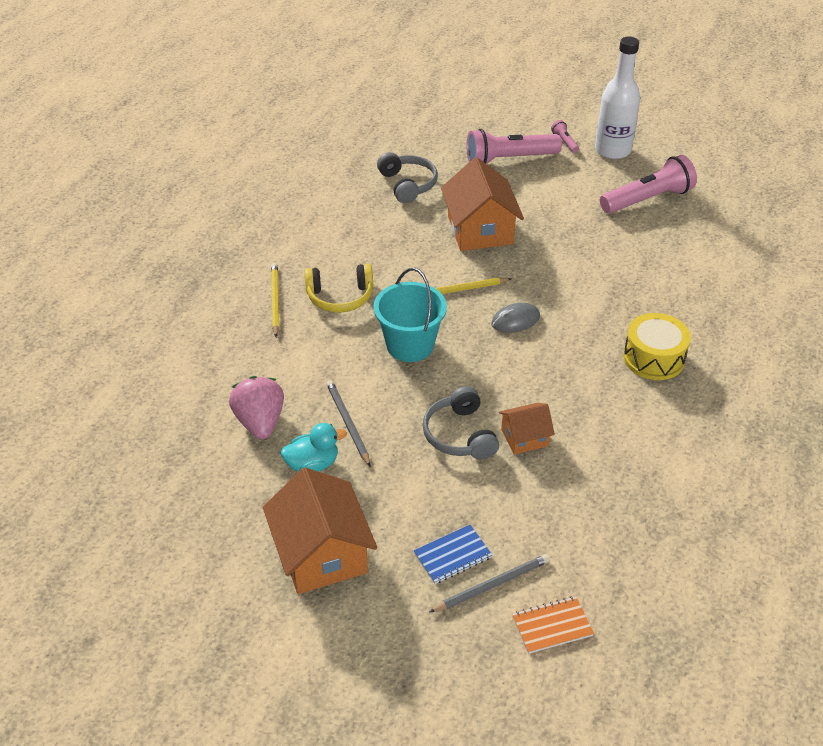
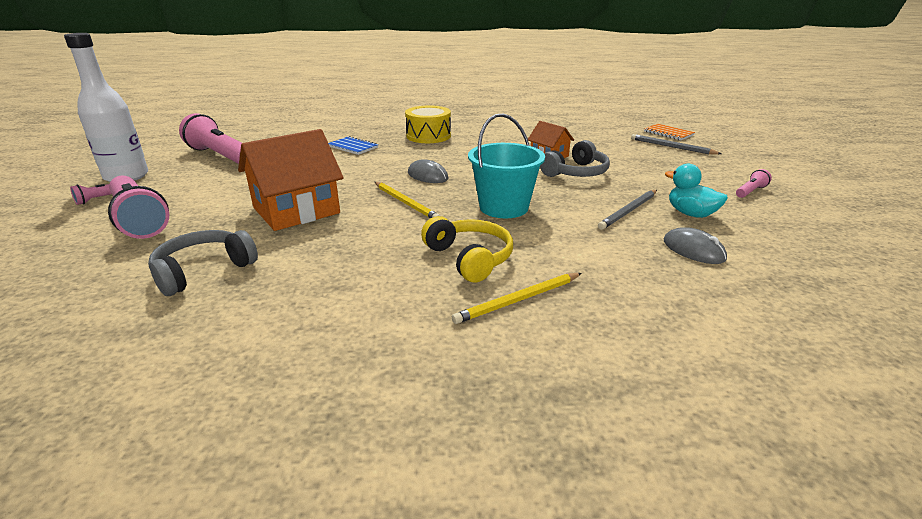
camera: 115 degrees left, 15 degrees down
pink strawberry [229,376,284,439] -> grey mouse [664,227,727,264]
orange house [263,467,377,594] -> pink flashlight [736,169,772,198]
blue notebook [414,525,492,584] -> blue notebook moved to [328,136,378,155]

